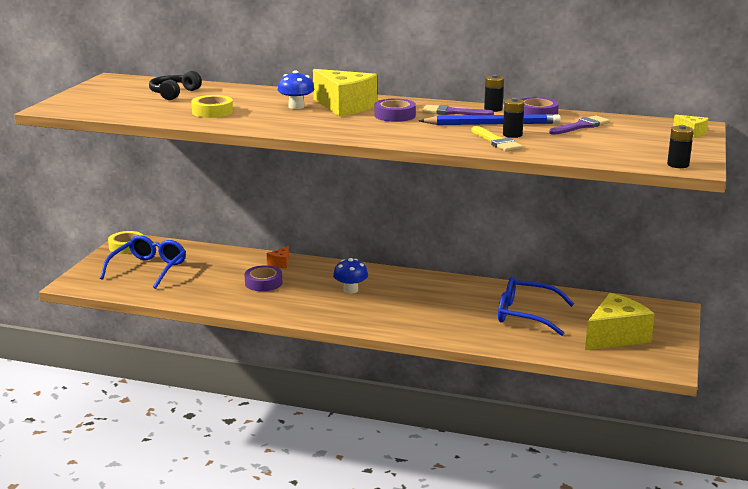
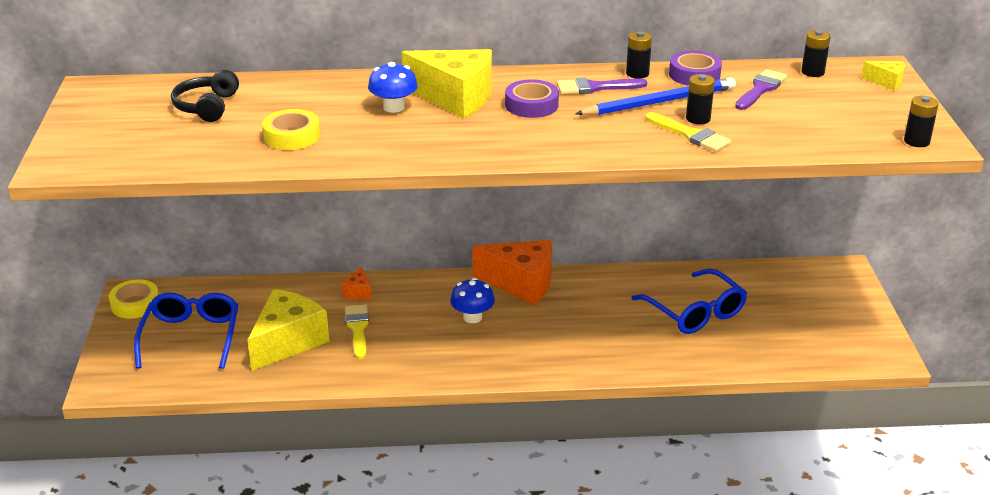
camera: 20 degrees left, 10 degrees up
purple tape [244,265,282,291] -> yellow brush [345,304,369,359]
blue glasses [498,277,574,336] -> blue glasses turned 120 degrees counterclockwise [631,269,747,334]
yellow cheese [585,293,655,350] -> yellow cheese moved to [248,289,329,371]
none -> orange cheese [472,240,552,305]
none -> black battery [801,30,830,77]

